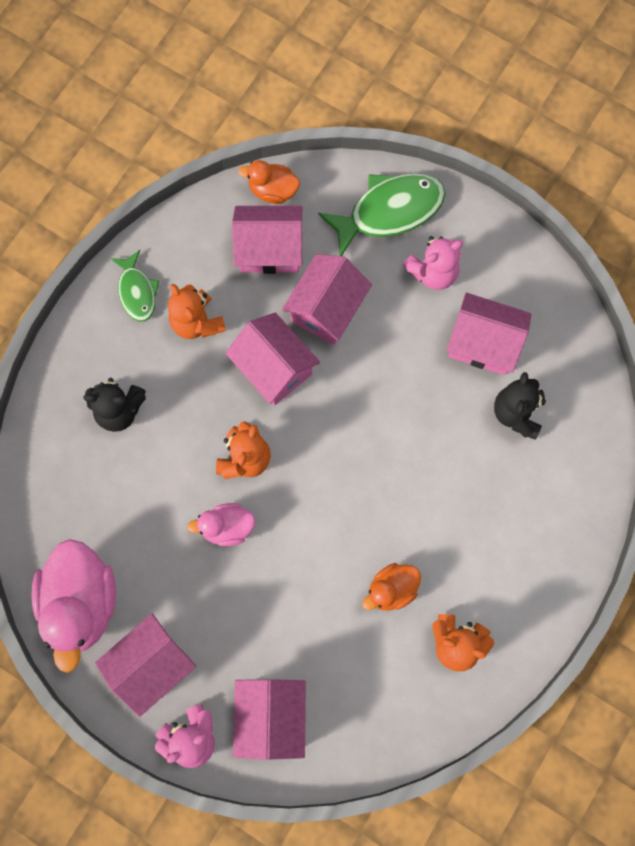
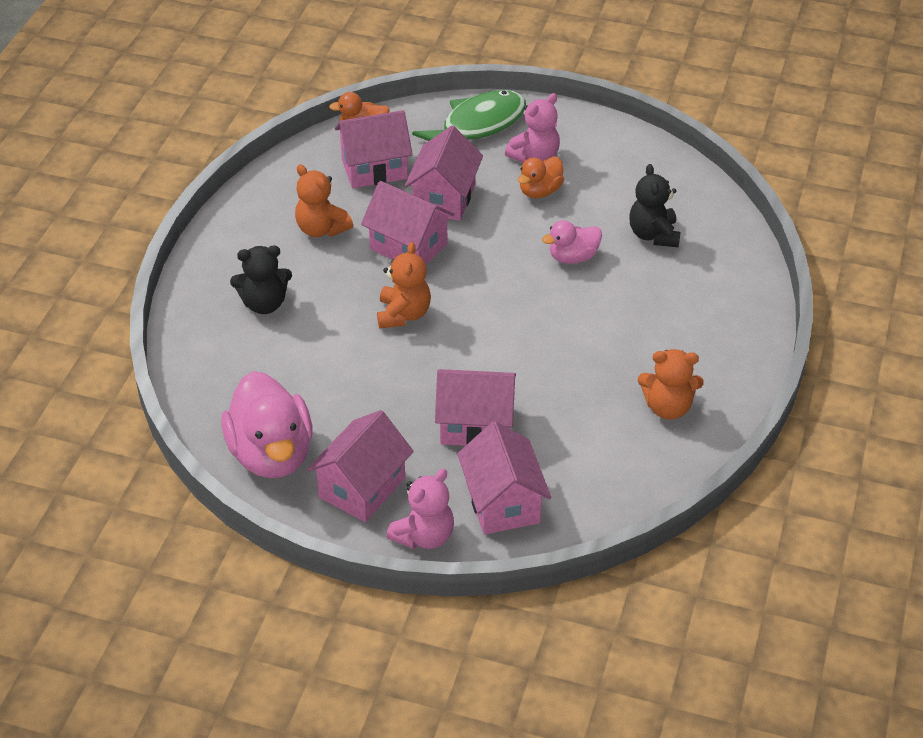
camera: 15 degrees left, 30 degrees down
green fish [110,250,159,322] -> none
pink duck [187,503,255,546] -> pink duck moved to [542,220,602,264]
orange duck [362,563,421,611] -> orange duck moved to [518,156,564,198]
pink house [446,293,532,375] -> pink house moved to [435,369,516,446]

